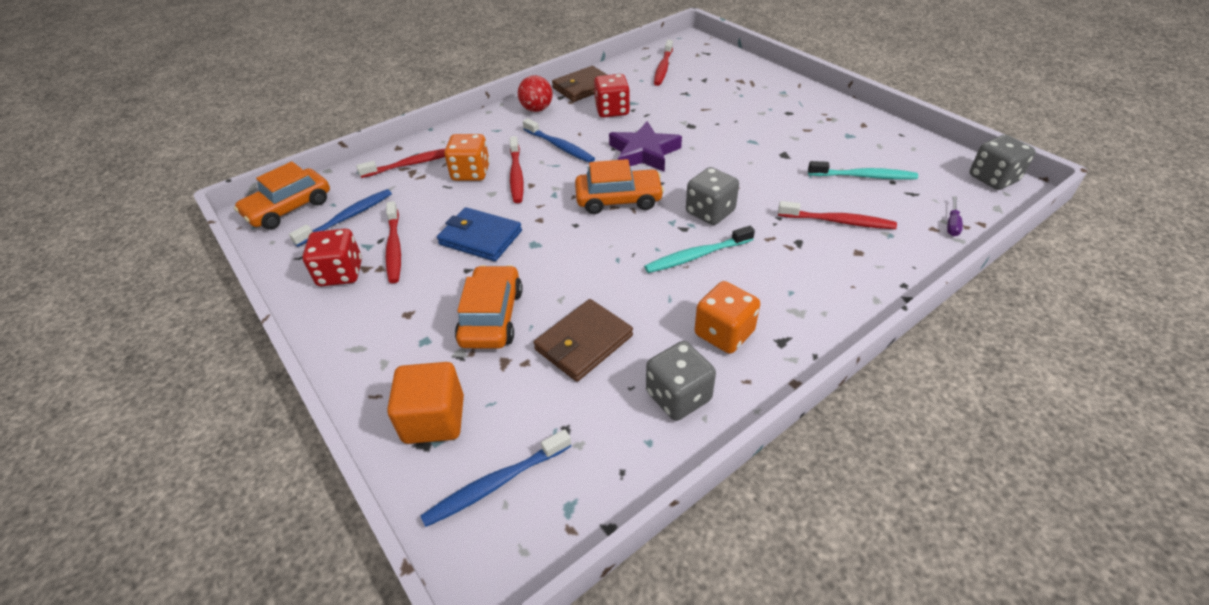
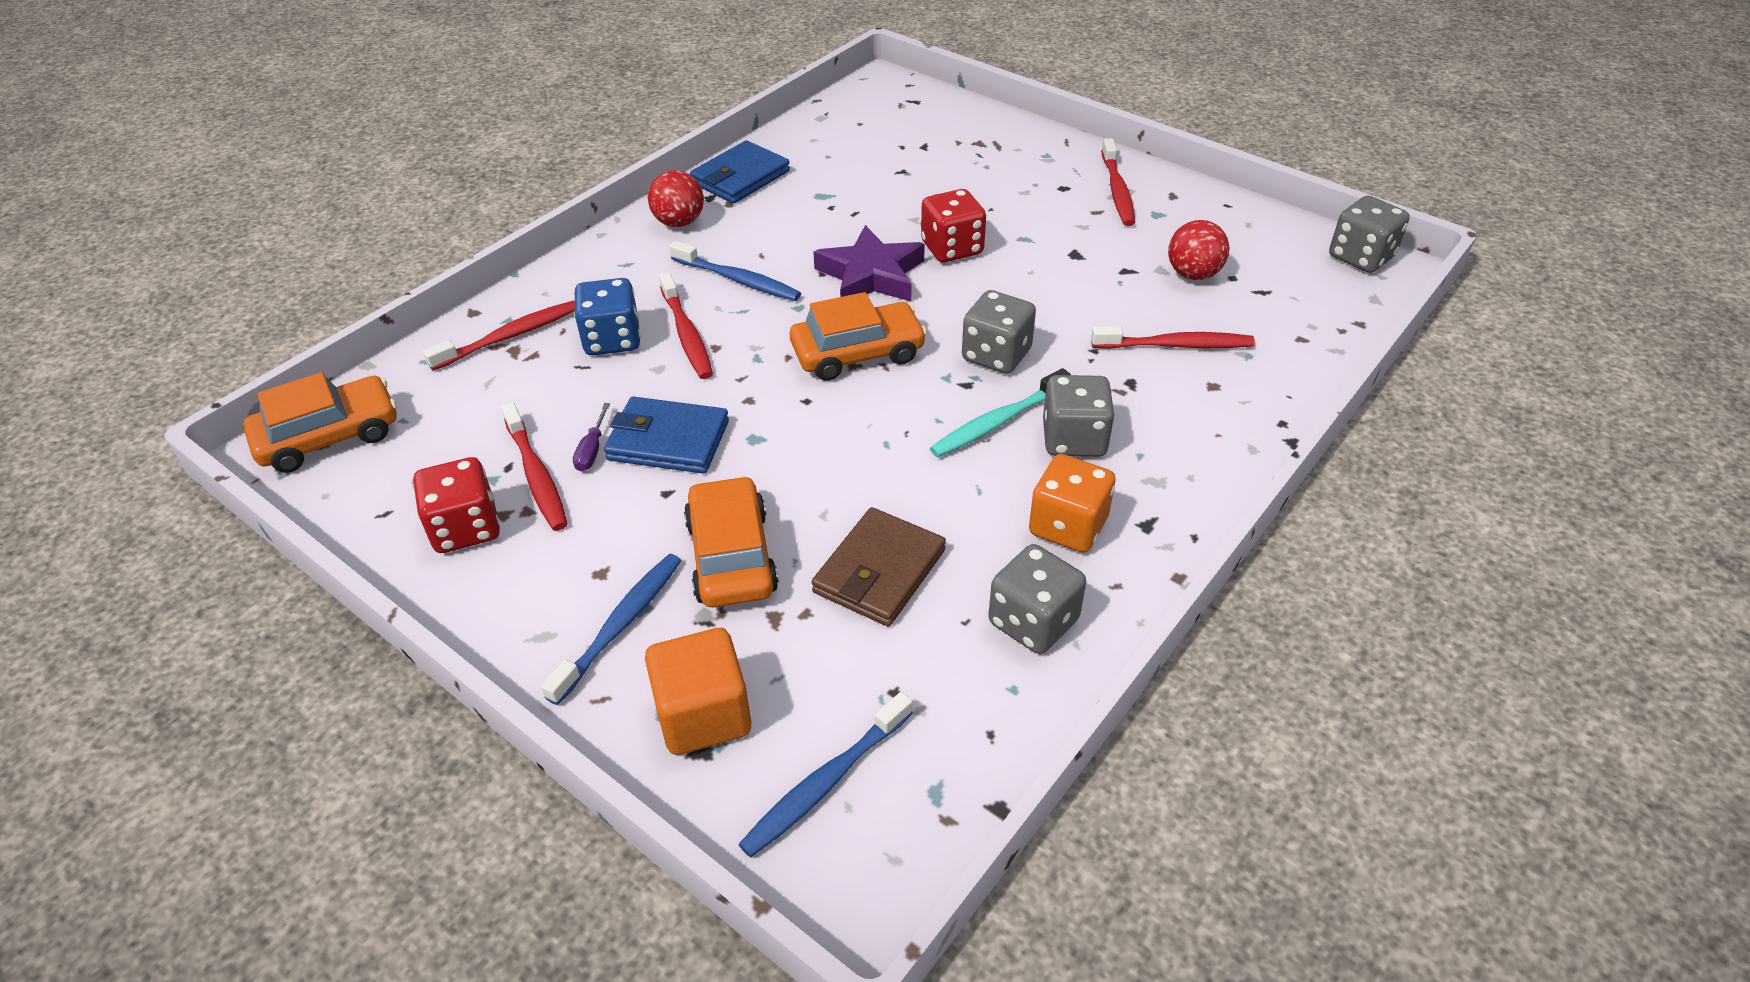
camera: 15 degrees left, 0 degrees up
orange car [234,161,330,229] -> orange car turned 150 degrees counterclockwise [243,372,397,473]
blue toothbrush [289,189,392,247] -> blue toothbrush moved to [541,554,681,705]
orange dice [444,134,490,181] -> blue dice [574,278,640,355]
brown wallet [552,66,607,102] -> blue wallet [690,140,790,203]
red dice [594,74,630,118] -> red dice moved to [921,189,986,263]
red toothbrush [654,40,673,86] -> red toothbrush moved to [1101,138,1135,226]
turquoise toothbrush [808,161,918,180] -> red ball [1168,220,1229,280]
purple screwdriver [947,196,963,236] -> purple screwdriver moved to [573,403,610,471]
none -> grey dice [1043,375,1115,457]

